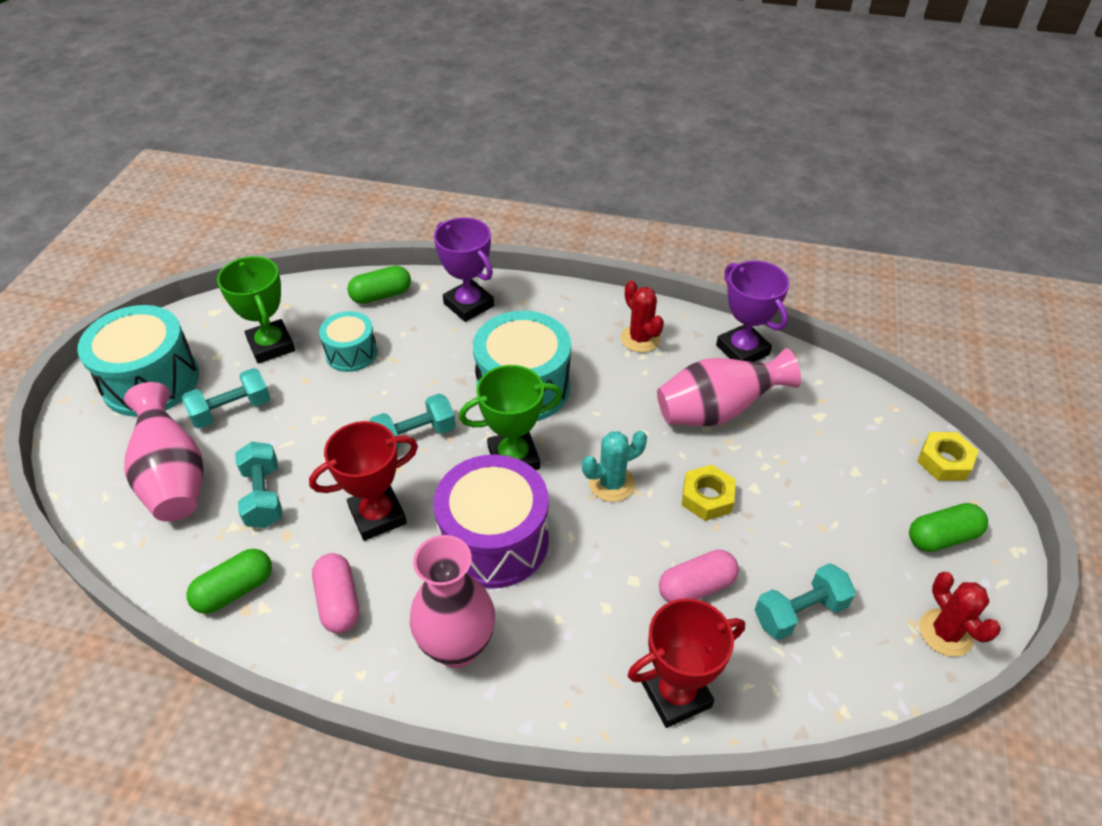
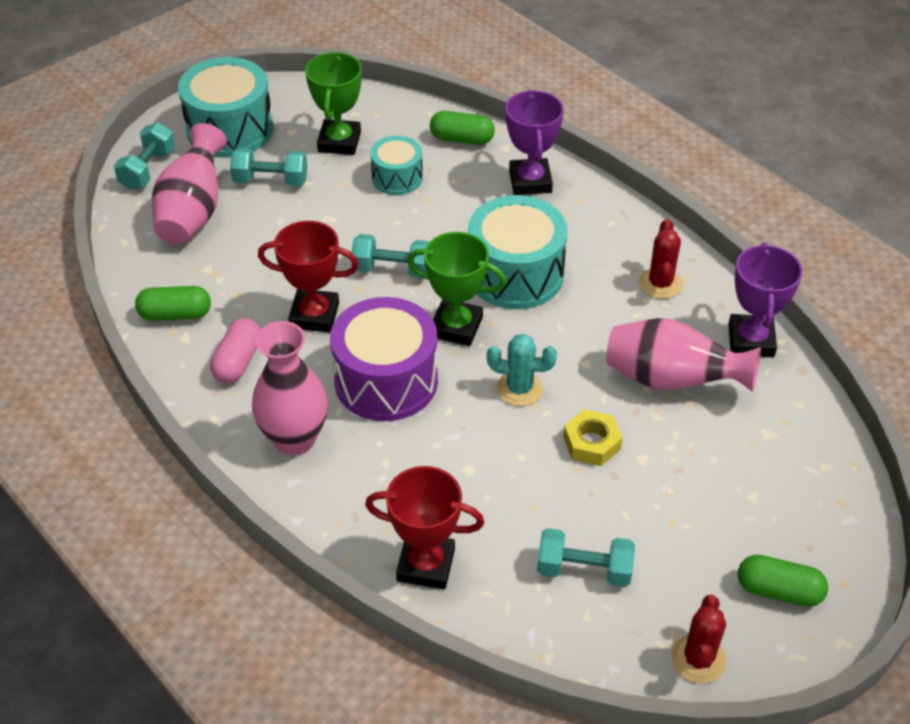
camera: 35 degrees right, 0 degrees up
turquoise dumbbell [235,442,282,528] -> turquoise dumbbell moved to [114,122,175,190]
pink capsule [659,550,739,603] -> none
yellow nut [917,432,978,481] -> none

